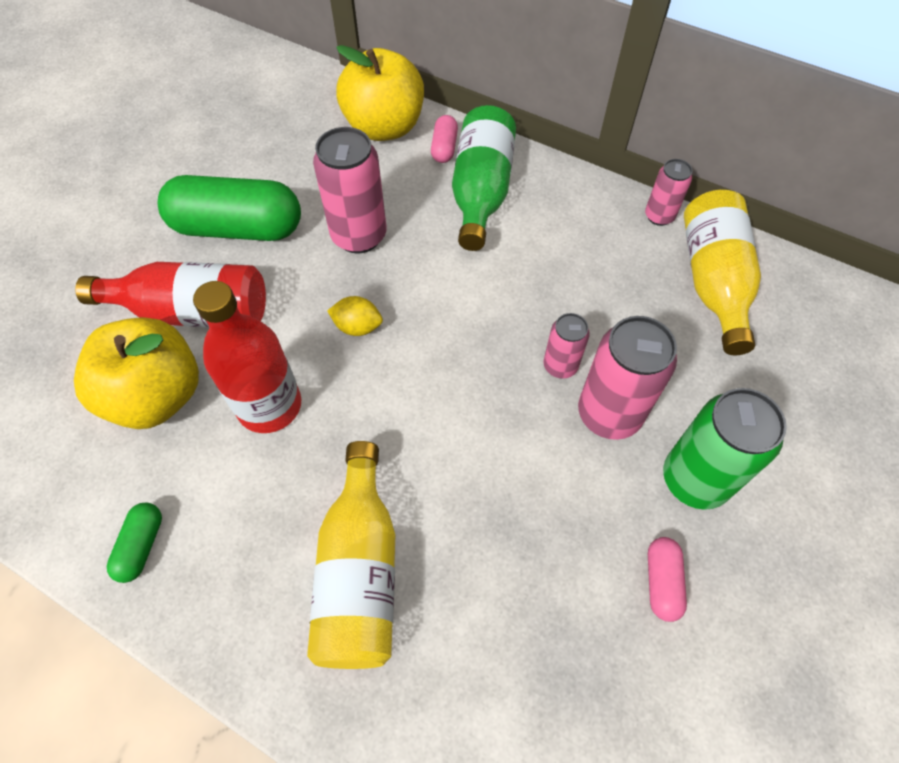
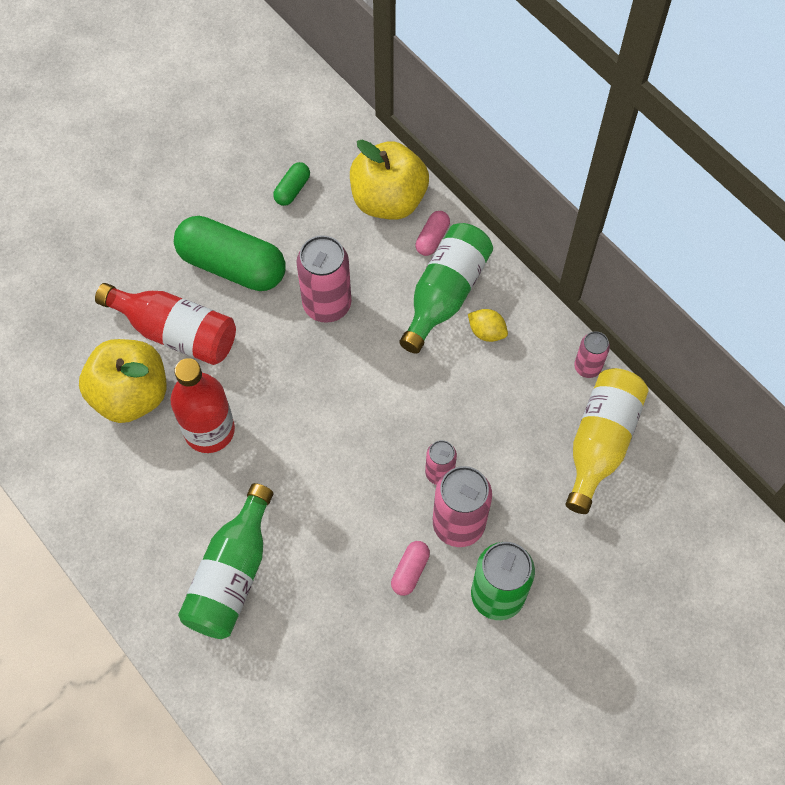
camera: 20 degrees right, 5 degrees up
green capsule [107,502,162,583] -> green capsule moved to [273,162,310,206]
yellow bottle [307,441,395,669] -> green bottle [178,483,273,639]
yellow lemon [327,296,383,336] -> yellow lemon moved to [468,309,508,342]
pink capsule [648,537,687,622] -> pink capsule moved to [391,541,430,596]

